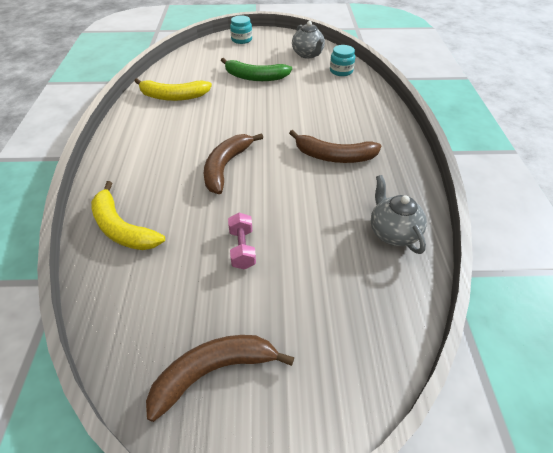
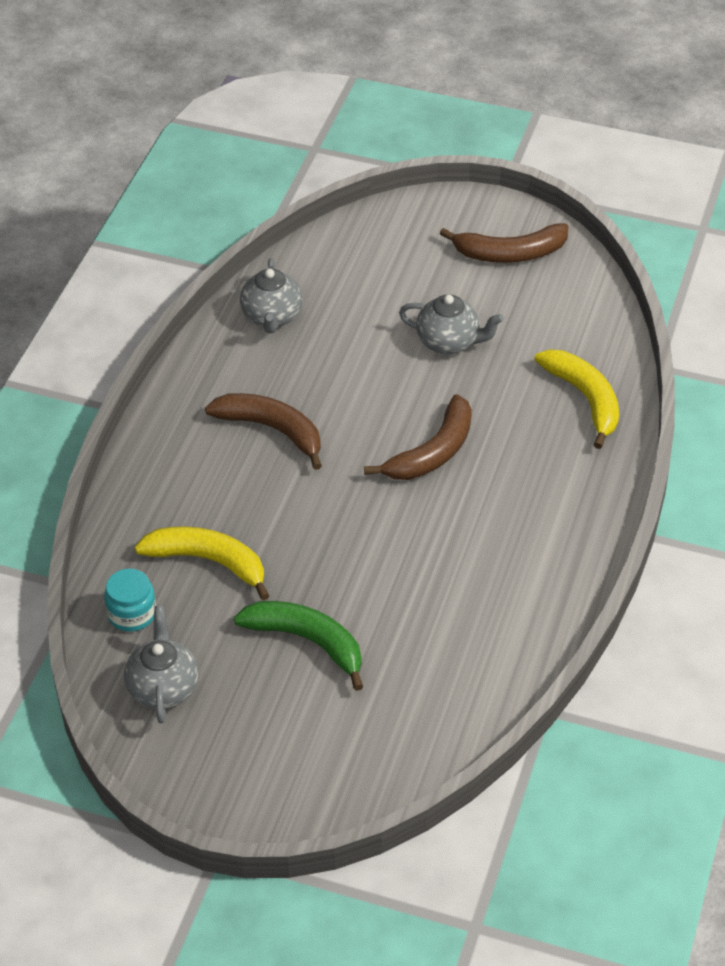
camera: 160 degrees left, 0 degrees up
yellow banana [134,78,212,101] -> yellow banana moved to [134,526,269,600]
pink dumbbell [228,213,256,270] -> grey teapot [399,294,504,354]
turquoise jar [230,16,252,44] -> none

